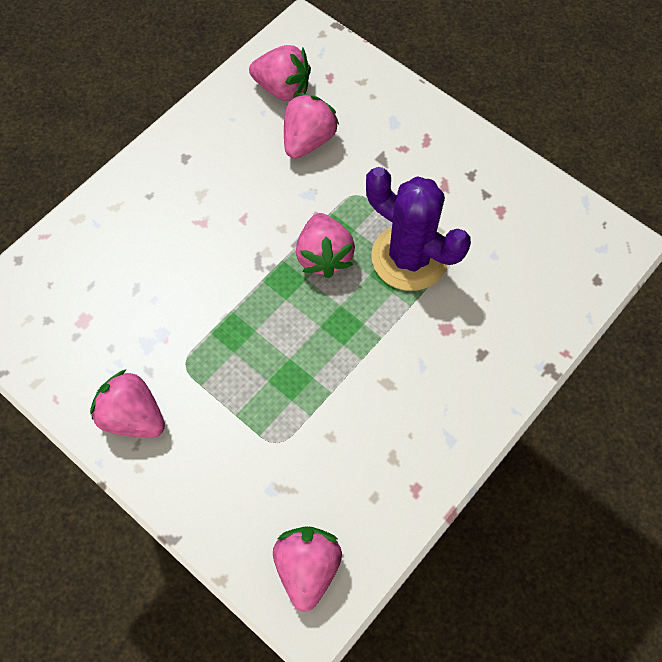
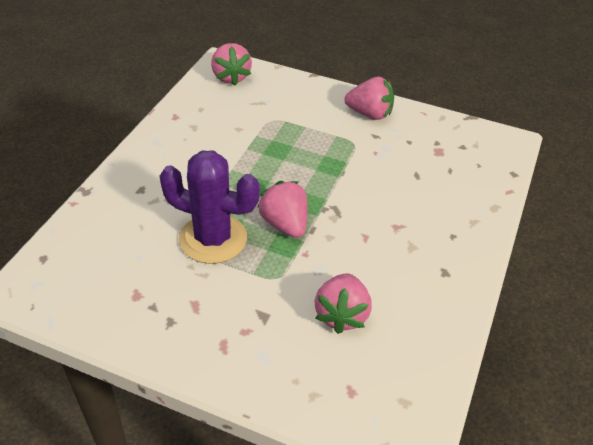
camera: 160 degrees right, 20 degrees down
pink strawberry [249,45,311,101] -> none

